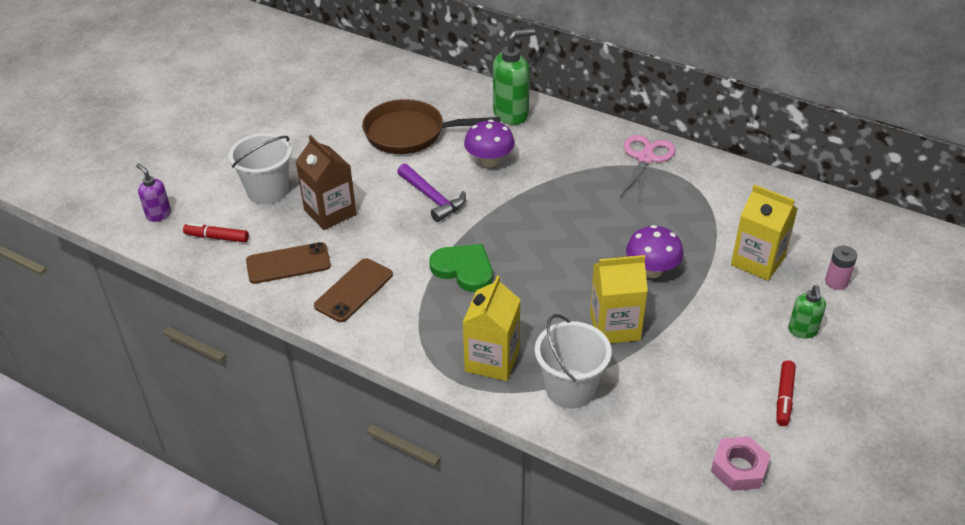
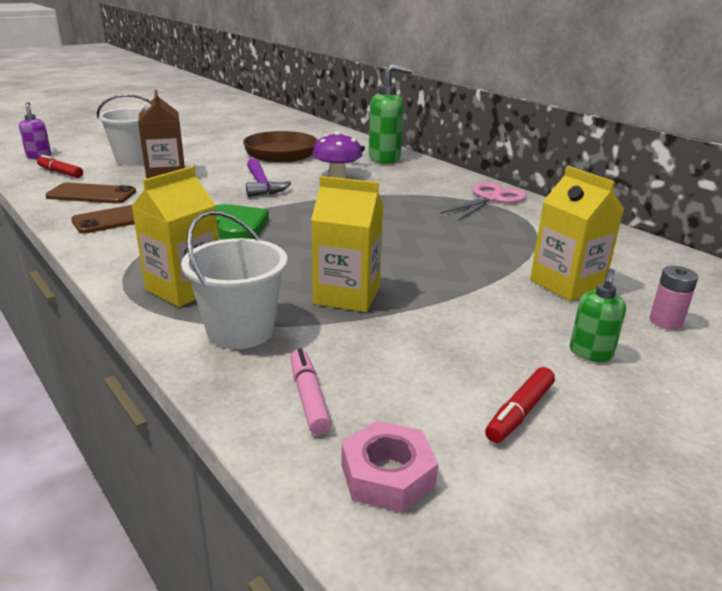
camera: 20 degrees right, 15 degrees down
purple mushroom [626,225,683,278] -> none
none -> pink marker [291,348,332,435]

